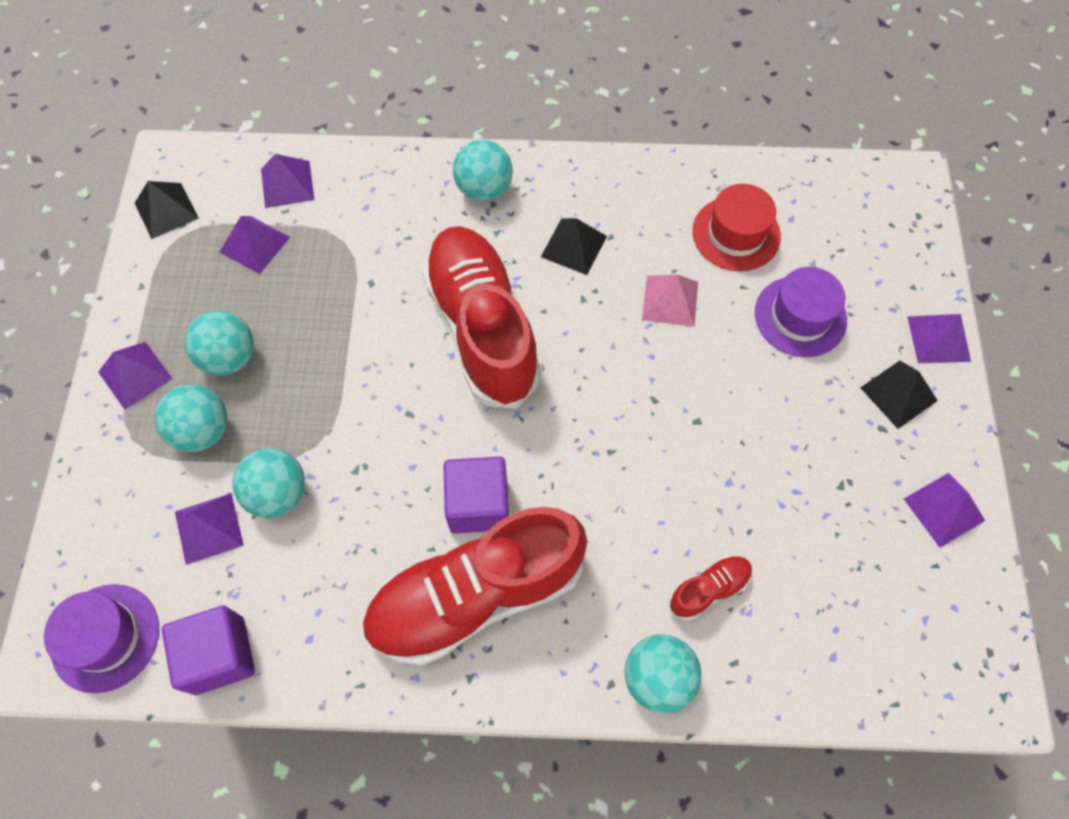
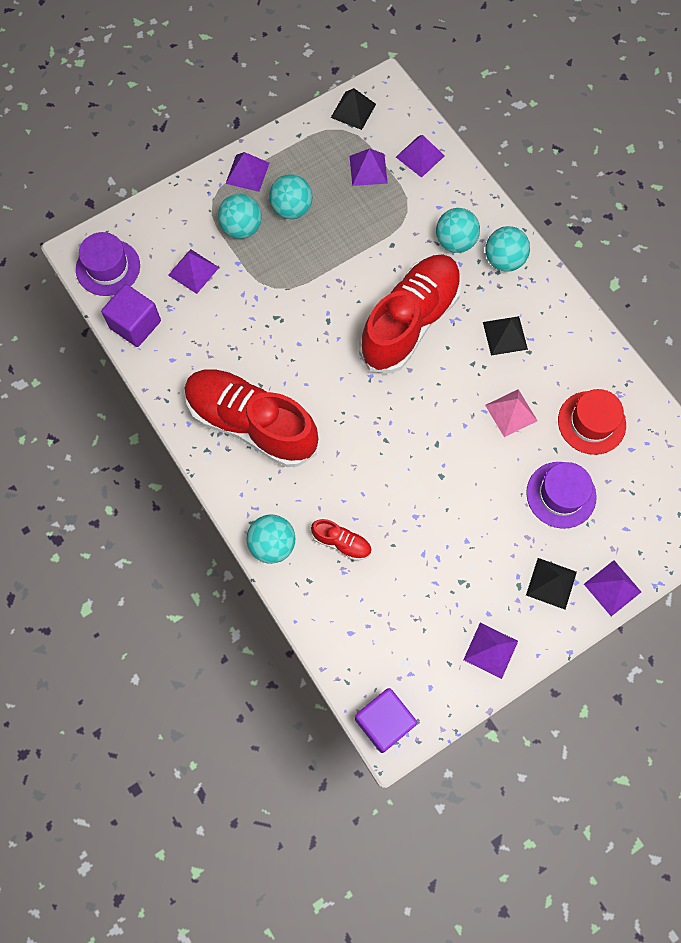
camera: 55 degrees right, 5 degrees up
turquoise ball [232,448,305,518] -> turquoise ball moved to [436,208,480,253]
purple cube [443,457,509,534] -> purple cube moved to [355,688,417,753]

